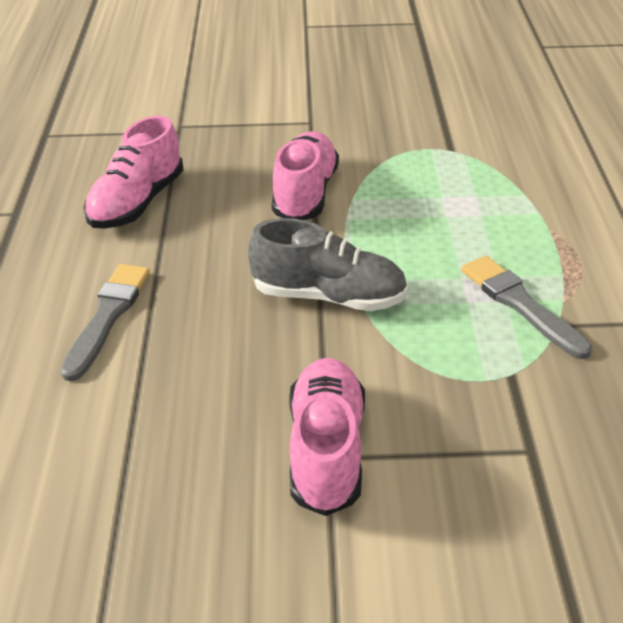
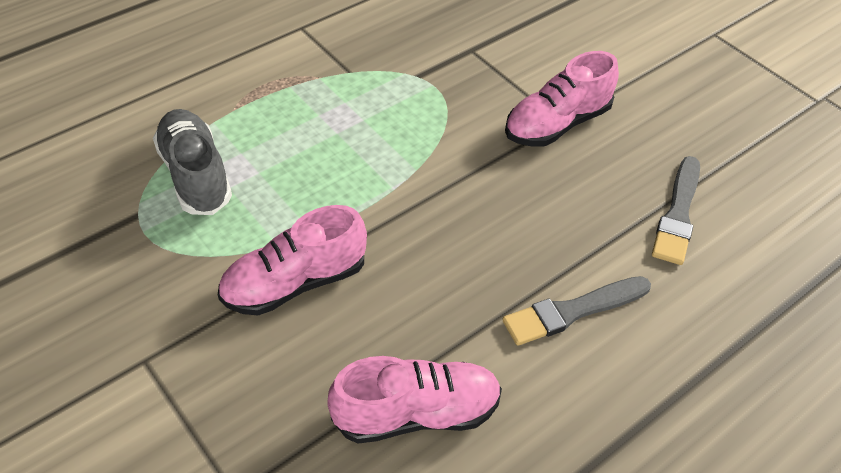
camera: 130 degrees left, 10 degrees up
grey shoe [248,218,408,311] -> grey shoe moved to [153,109,232,215]
grey brush [461,256,592,359] -> grey brush moved to [652,156,700,265]

